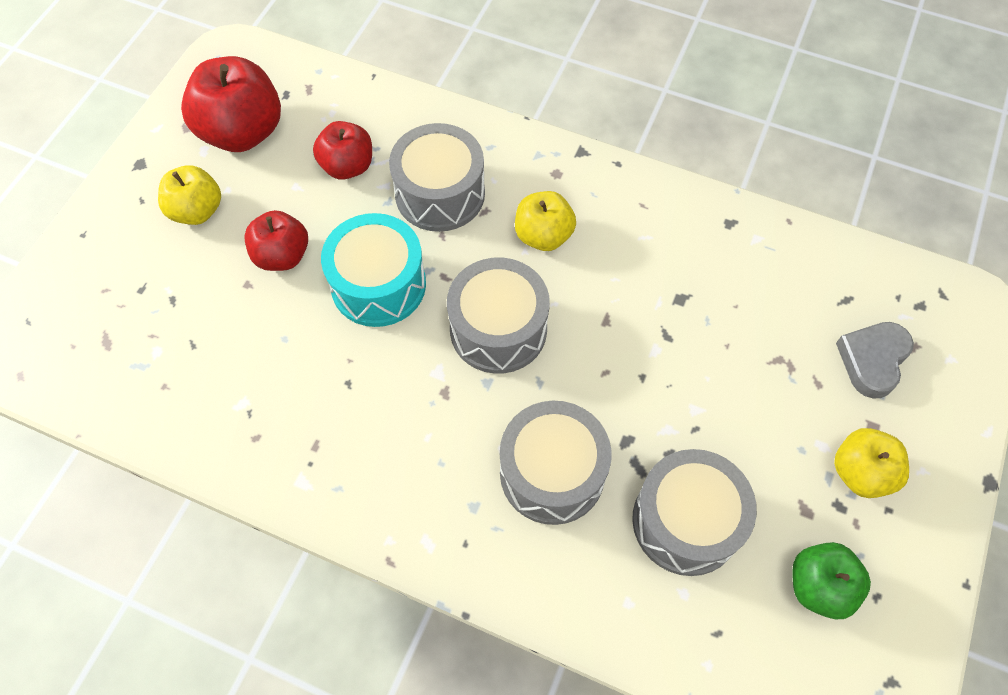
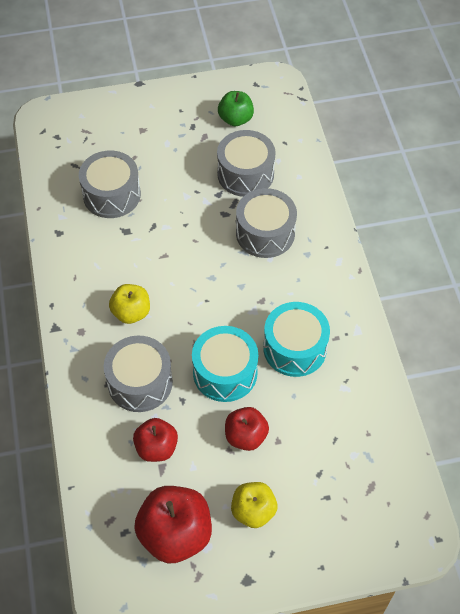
camera: 125 degrees left, 5 degrees down
grey drum [447,258,550,374] -> grey drum moved to [79,150,141,218]
yellow apple [834,428,909,498] -> none
grey heart [836,322,914,398] -> none
none -> turquoise drum [263,302,330,377]

